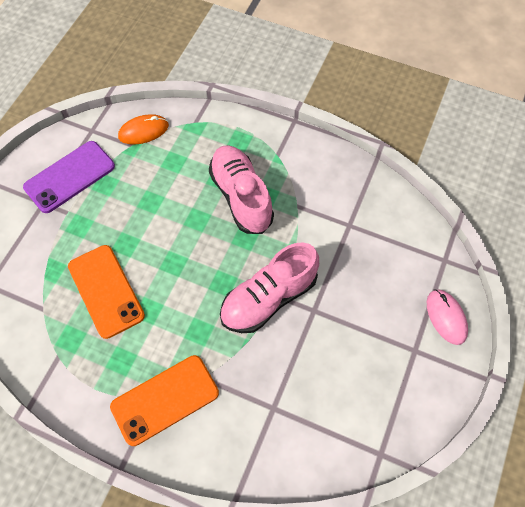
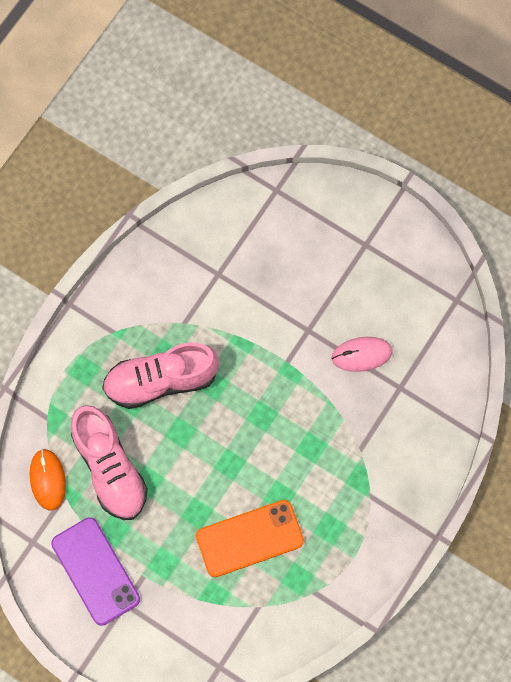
camera: 80 degrees left, 10 degrees up
orange phone [110,355,219,446] -> none
pink shoe [220,242,319,333] -> pink shoe moved to [71,405,148,520]
pink mouse [427,289,468,345] -> pink mouse moved to [332,337,393,372]

